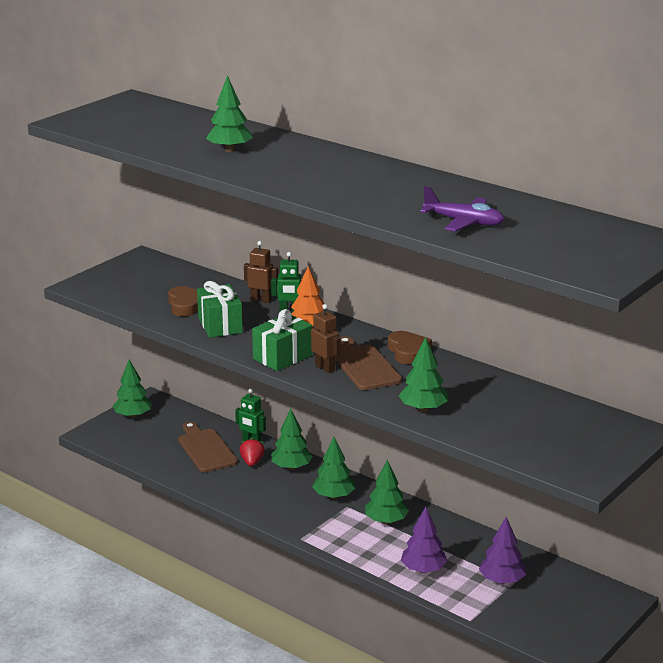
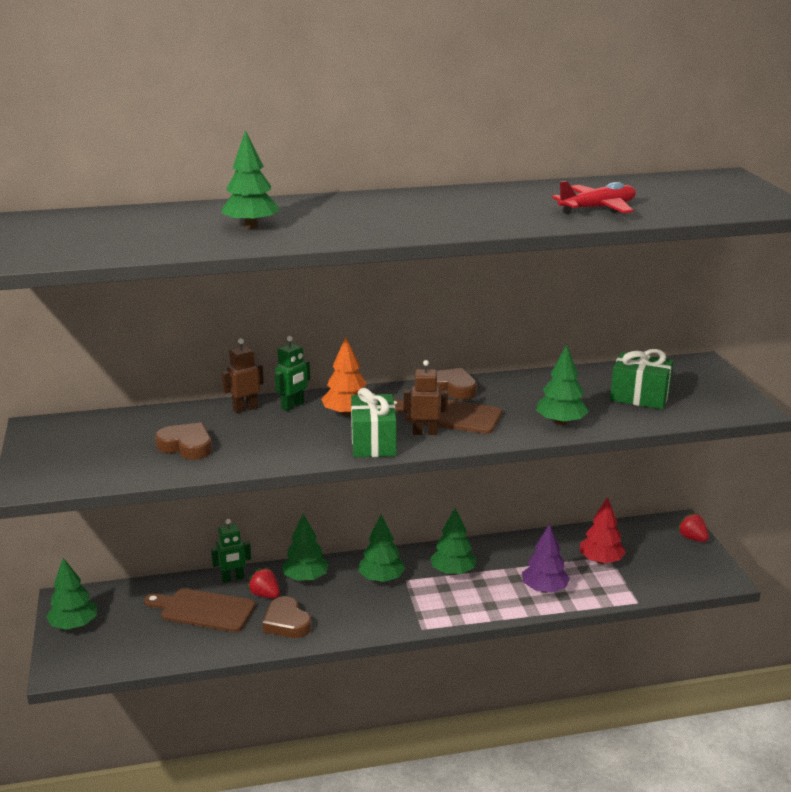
camera: 50 degrees left, 0 degrees up
green gift [197,281,243,338] -> green gift moved to [610,349,674,409]
purple plane [420,186,504,232] -> red plane [552,181,636,214]
purple tree [479,517,526,584] -> red tree [580,497,626,564]
none -> brown heart [263,596,311,638]
none -> red strawberry [677,512,709,542]

